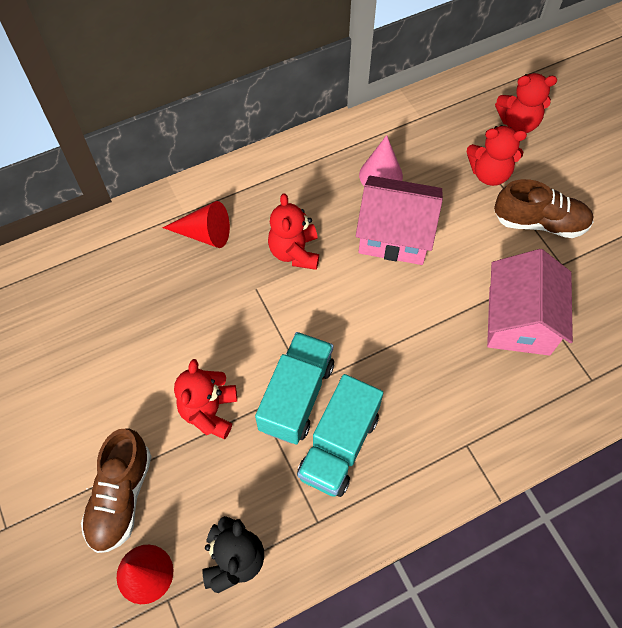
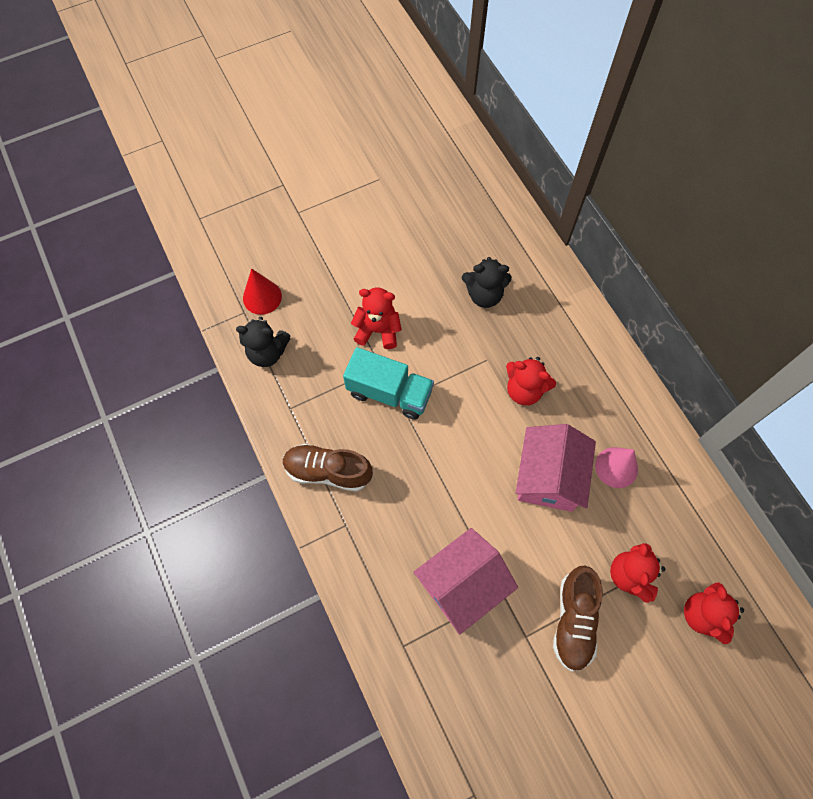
camera: 90 degrees right, 5 degrees up
brown shoe [81,428,152,553] -> brown shoe moved to [283,444,373,492]
red cone [162,201,230,248] -> none
red teddy bear [268,193,319,270] -> red teddy bear turned 150 degrees counterclockwise [506,357,556,405]
turquoise truck [297,374,383,497] -> none
pink house [487,249,573,356] -> pink house turned 45 degrees counterclockwise [413,528,518,635]
none -> black teddy bear [462,257,512,308]

